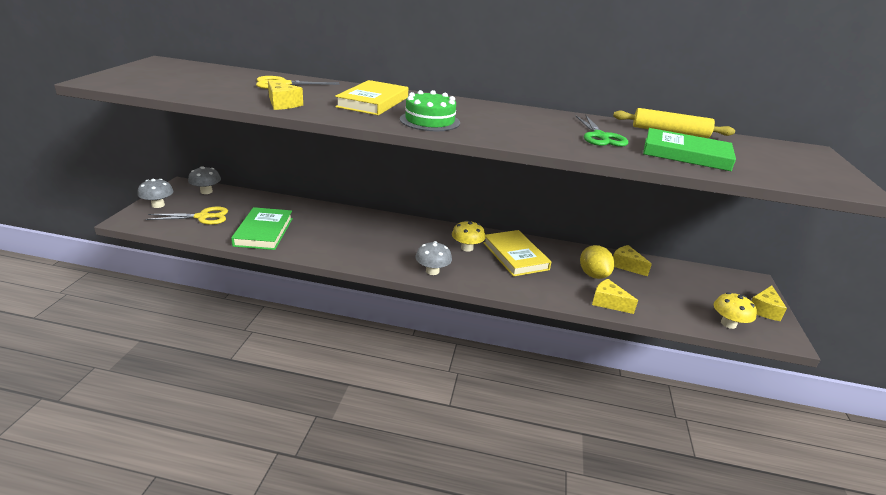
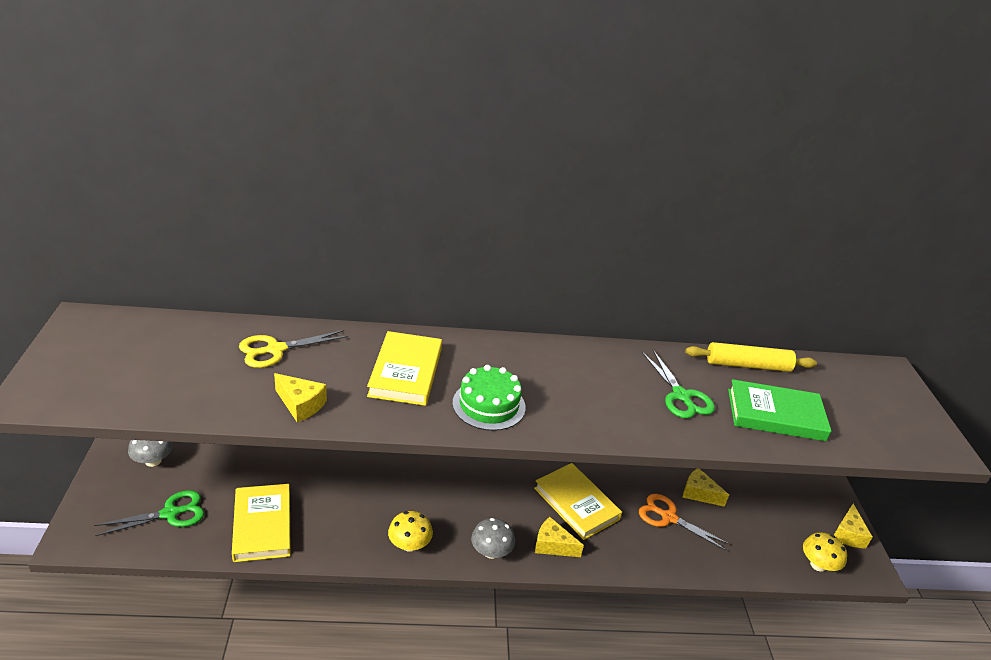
camera: 15 degrees left, 5 degrees up
grey mushroom [137,179,174,208] -> none
yellow scissors [146,206,228,225] -> green scissors [94,490,204,536]
green book [231,207,293,250] -> yellow book [232,484,291,562]
yellow mushroom [452,220,485,251] -> yellow mushroom moved to [388,511,433,552]
yellow lemon [580,245,615,279] -> orange scissors [639,494,731,551]
yellow cheese [592,279,638,314] -> yellow cheese moved to [535,517,584,557]

